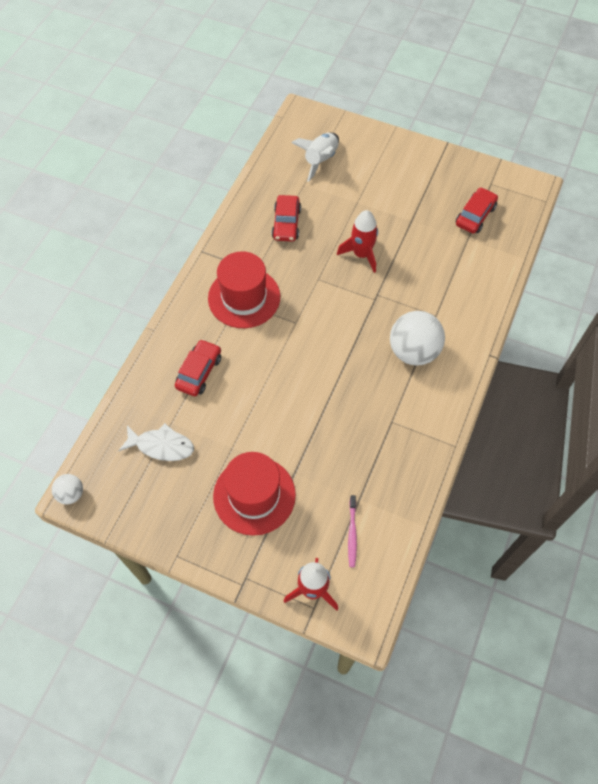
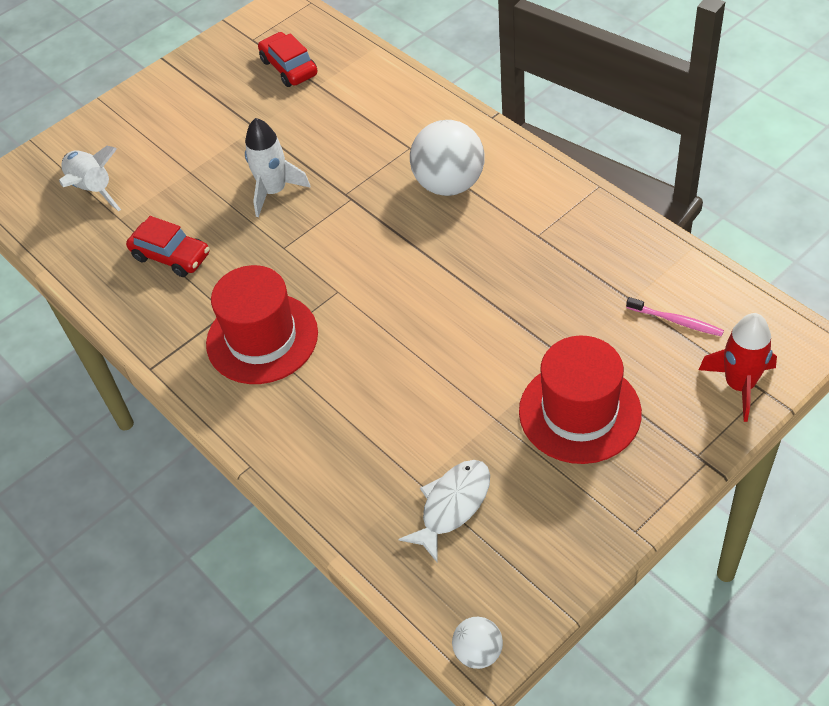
camera: 60 degrees left, 10 degrees down
red car [175,339,221,396] -> none
red rocket [337,210,378,273] -> white rocket [245,118,311,217]

